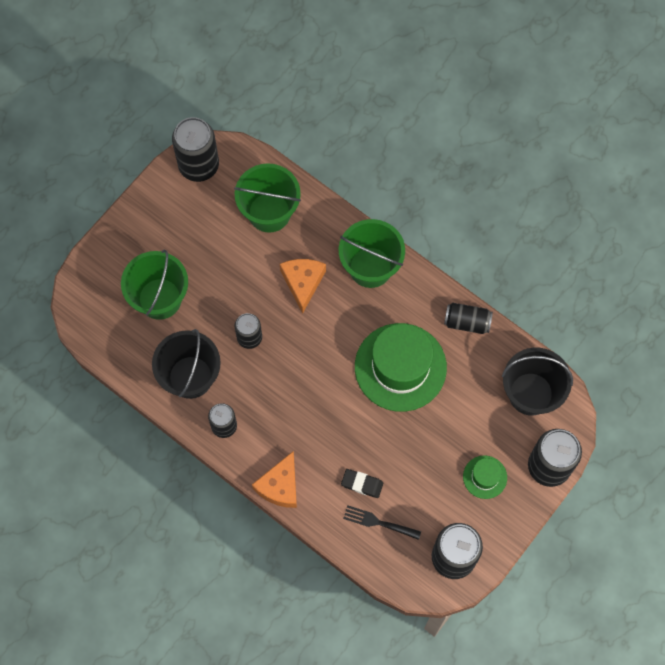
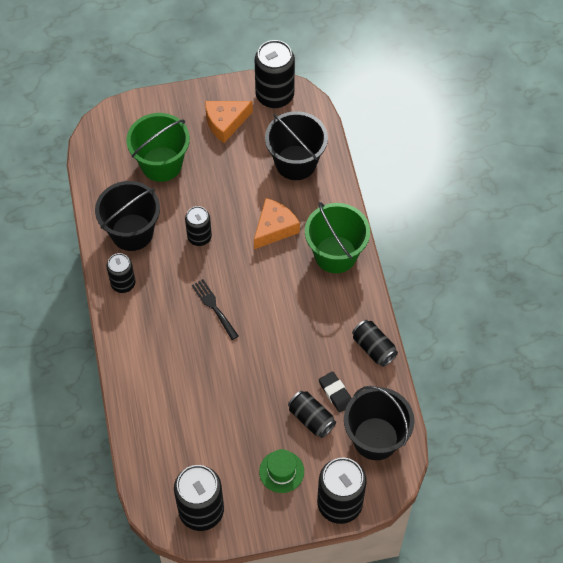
camera: 40 degrees right, 10 degrees down
green bucket [234,163,301,233] -> black bucket [265,111,328,180]
orange cheese [252,451,297,508] -> orange cheese moved to [205,101,253,143]
black eraser [341,469,383,498] -> black eraser moved to [319,371,352,412]
black fork [343,505,421,540] -> black fork moved to [192,279,239,340]
green hat [355,323,447,412] -> none
none -> black can [288,391,336,438]

